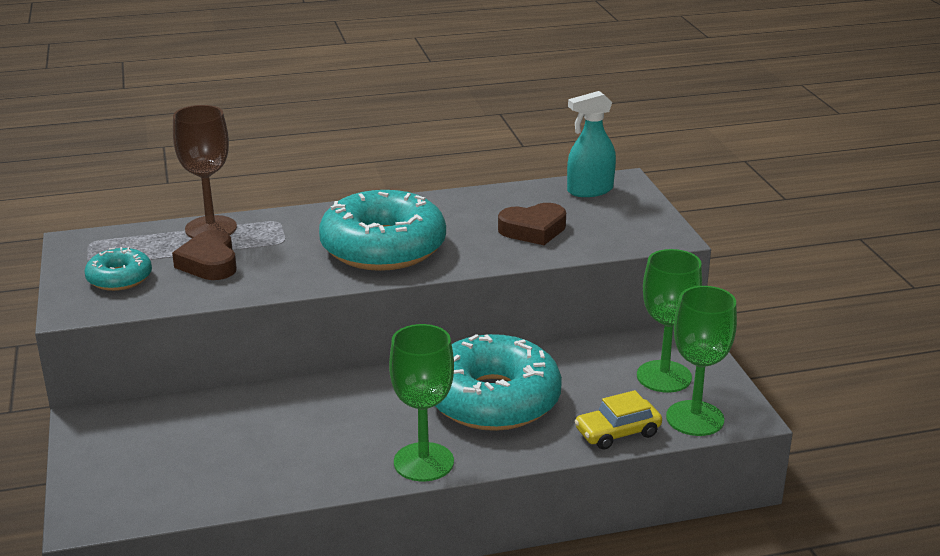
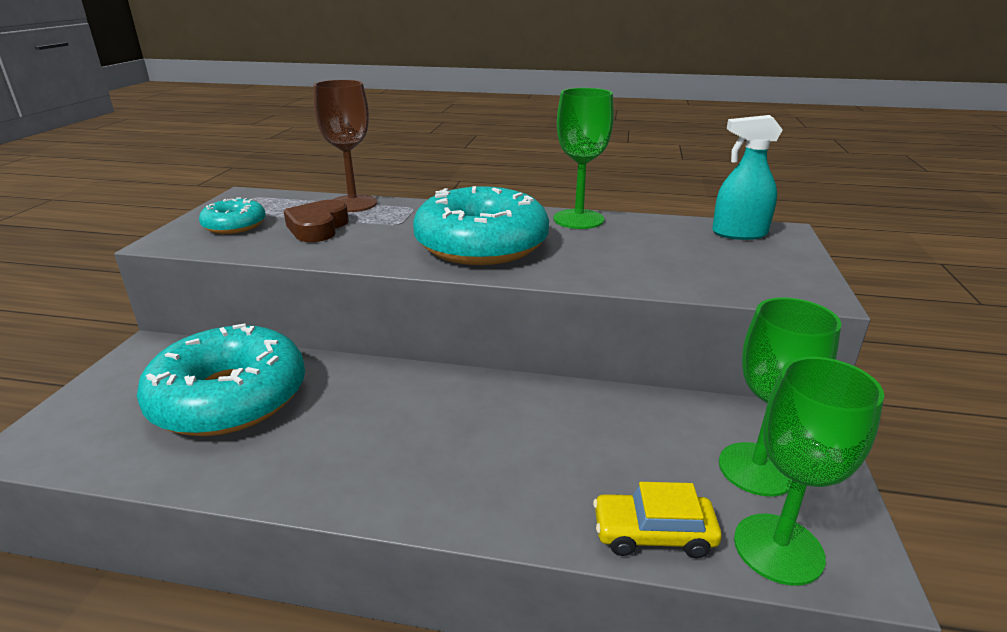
camera: 25 degrees right, 0 degrees up
green goblet [389,324,454,481] -> green goblet moved to [553,88,614,229]
turquoise donut [435,334,562,431] -> turquoise donut moved to [137,323,305,436]
brown heart [498,203,566,245] -> none

